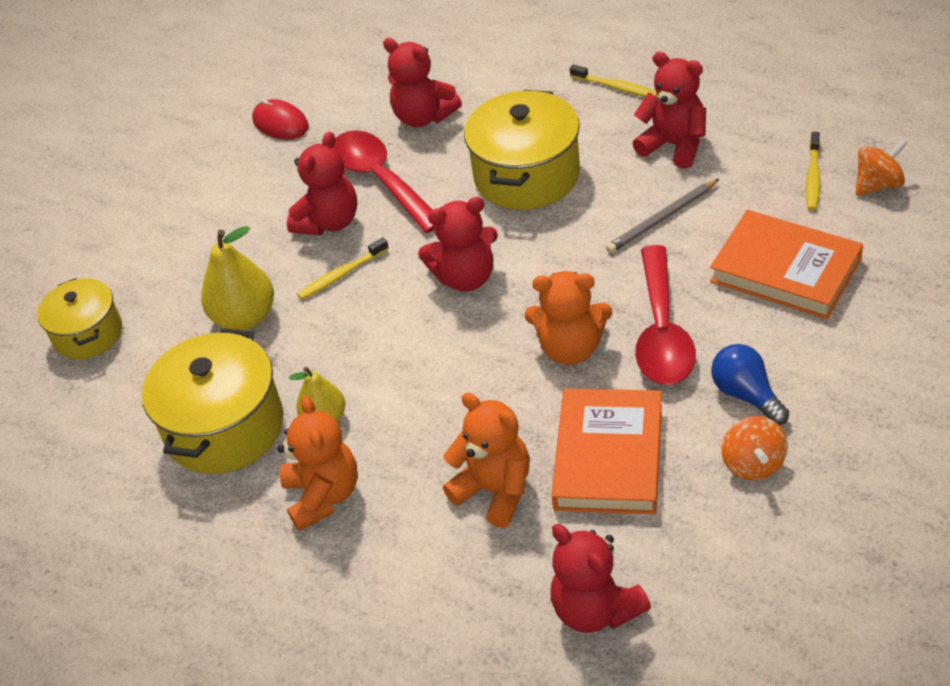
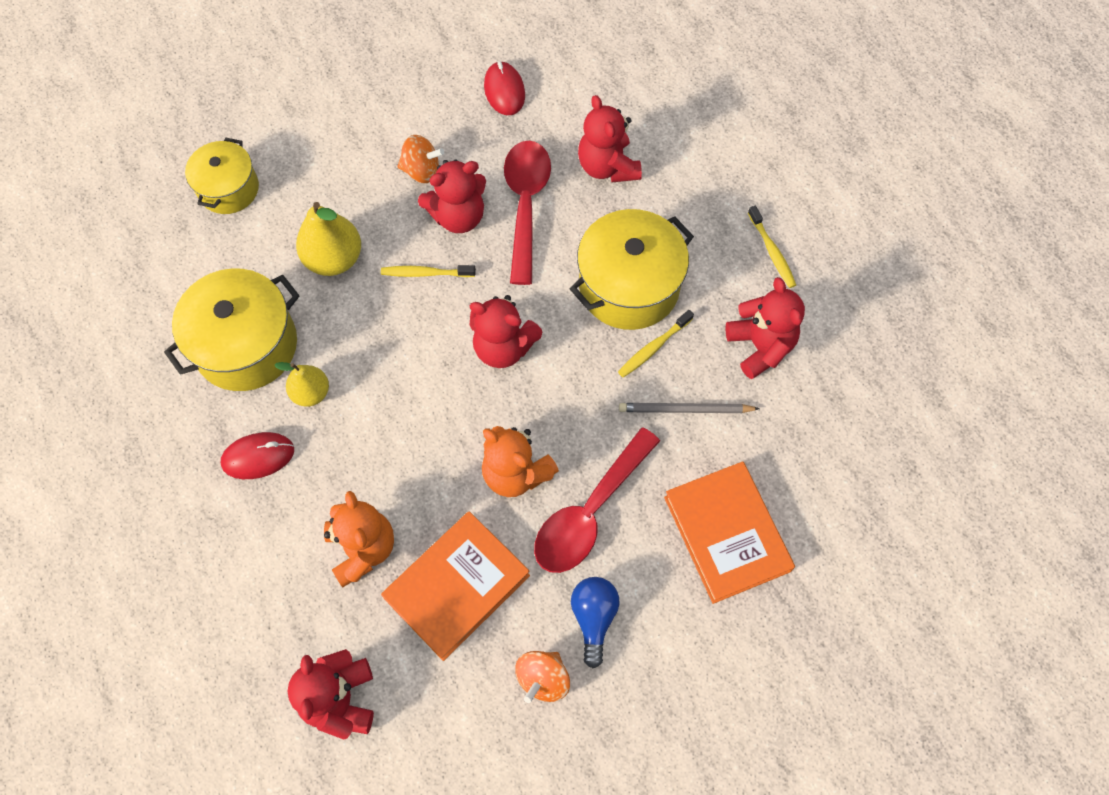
camera: 30 degrees right, 20 degrees up
orange teddy bear [277,396,358,531] -> red mouse [221,432,294,479]
yellow toothbrush [806,132,820,210] -> yellow toothbrush moved to [618,310,694,377]
orange spinning top [856,138,908,195] -> orange spinning top moved to [397,135,444,183]

